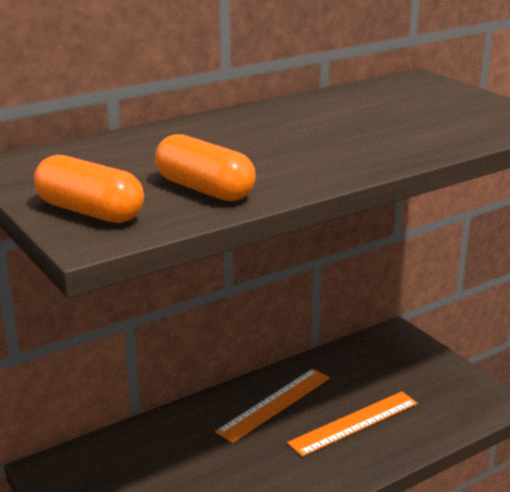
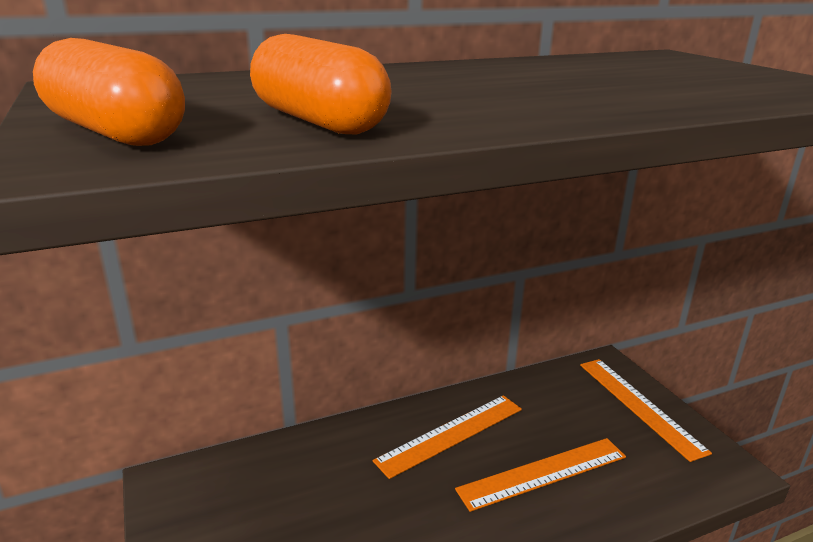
camera: 10 degrees right, 0 degrees up
none -> orange ruler [580,359,712,462]

